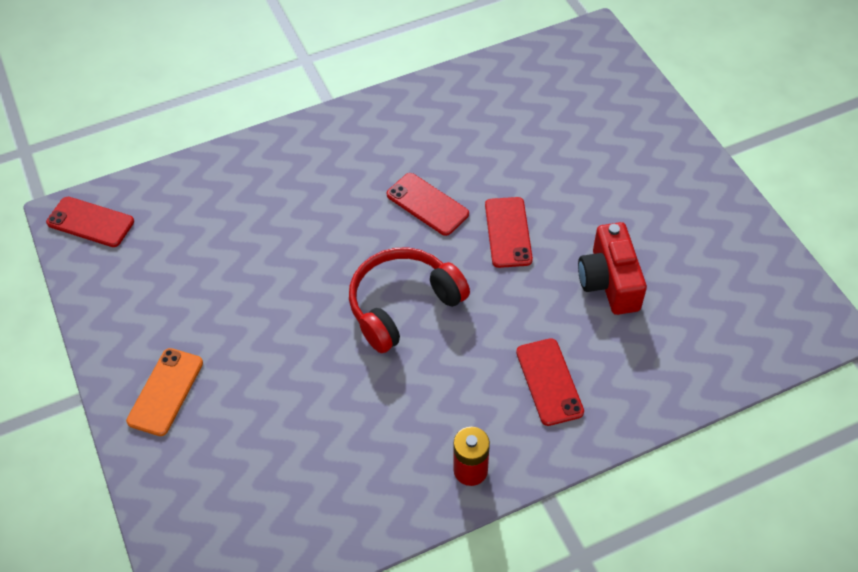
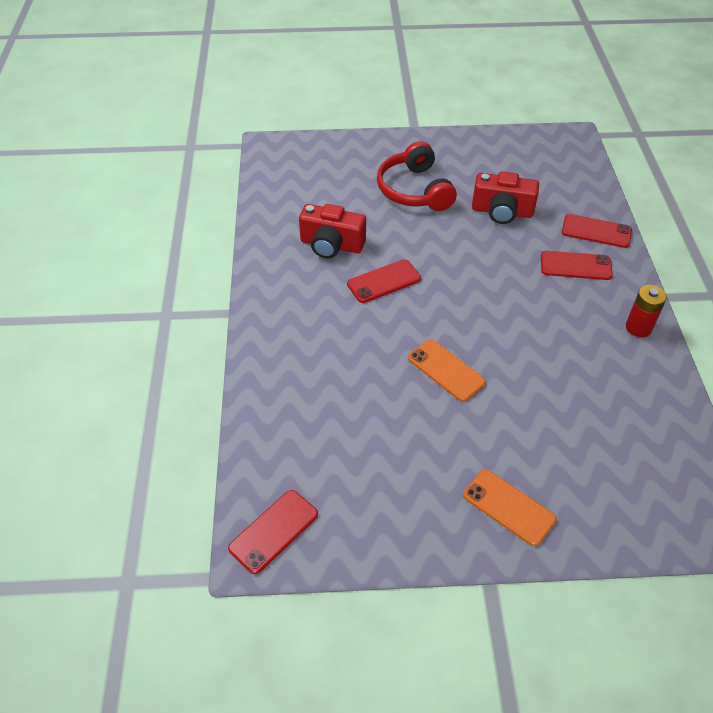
camera: 70 degrees left, 5 degrees down
red headphones [349,248,470,353] -> red headphones moved to [377,141,457,211]
red phone [485,197,533,268] -> red phone moved to [562,214,632,248]
none -> red camera [299,204,366,259]
none -> orange phone [408,339,486,402]

